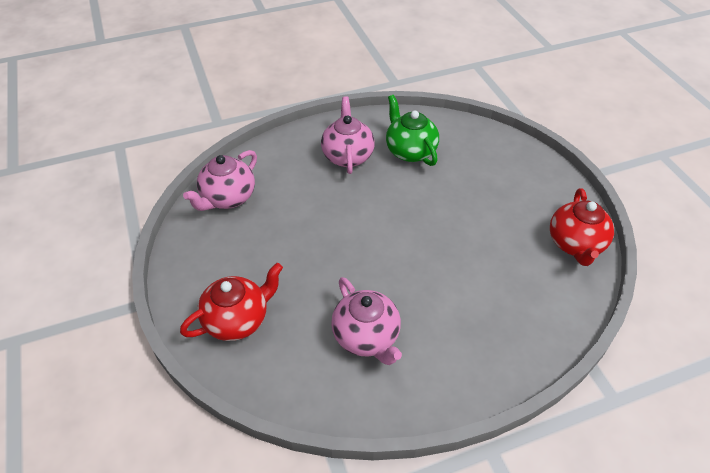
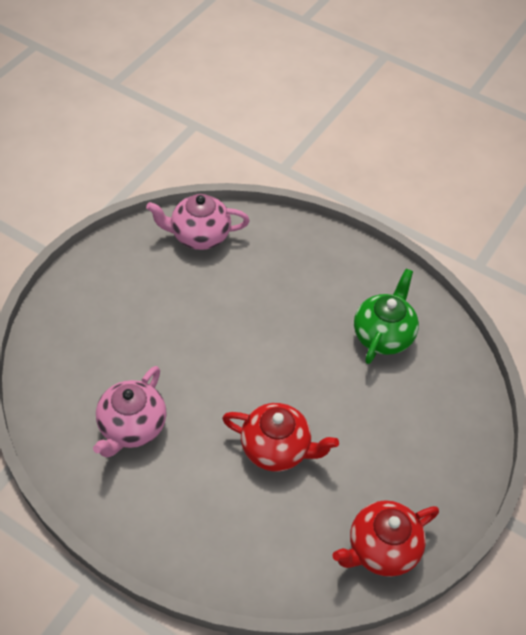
camera: 50 degrees right, 5 degrees up
red teapot [180,263,283,341] -> red teapot moved to [222,403,339,471]
pink teapot [321,96,375,174] -> none

